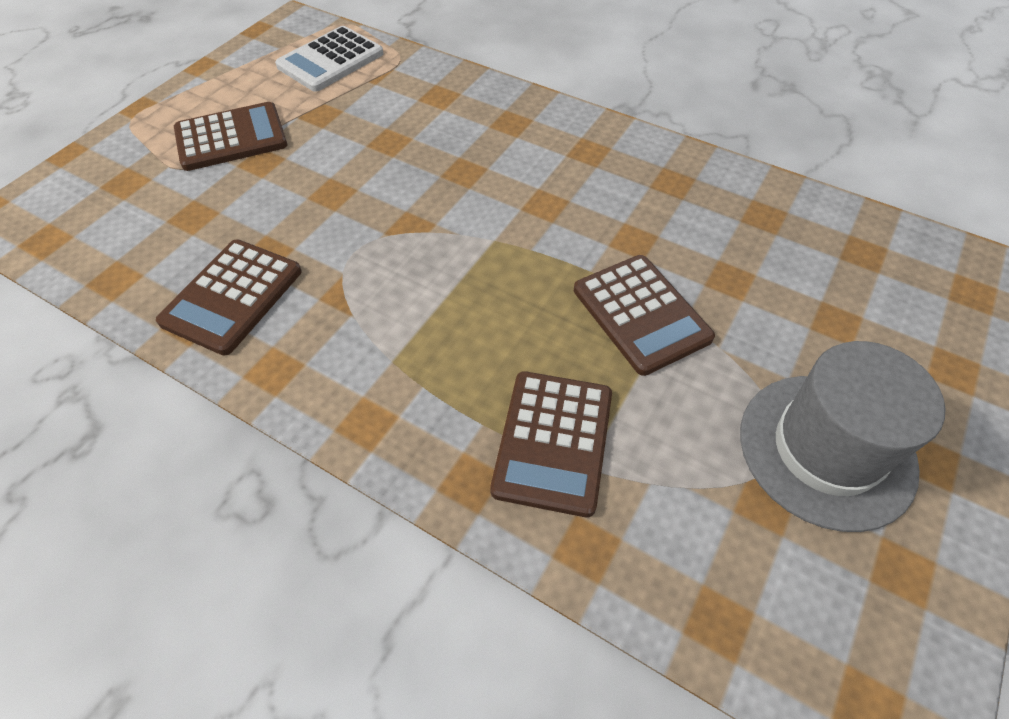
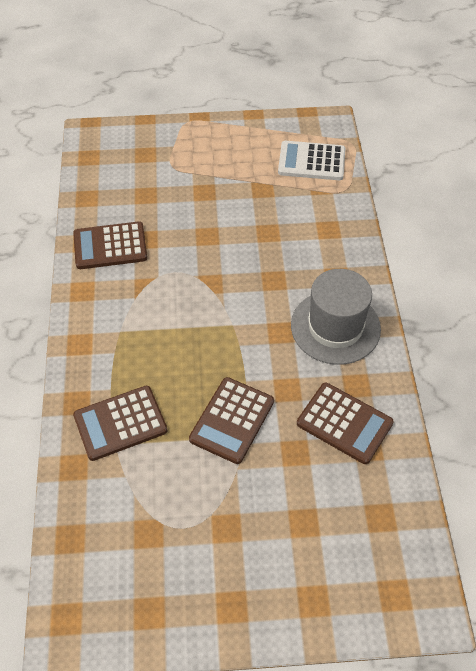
camera: 55 degrees right, 0 degrees up
brown calculator [174,102,287,171] -> brown calculator moved to [297,383,394,464]
grey hat [740,341,946,532] -> grey hat moved to [291,269,381,365]

